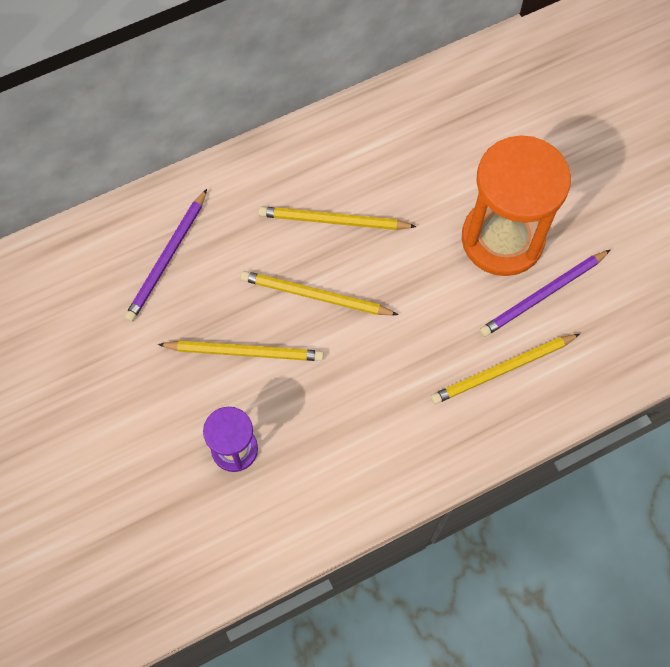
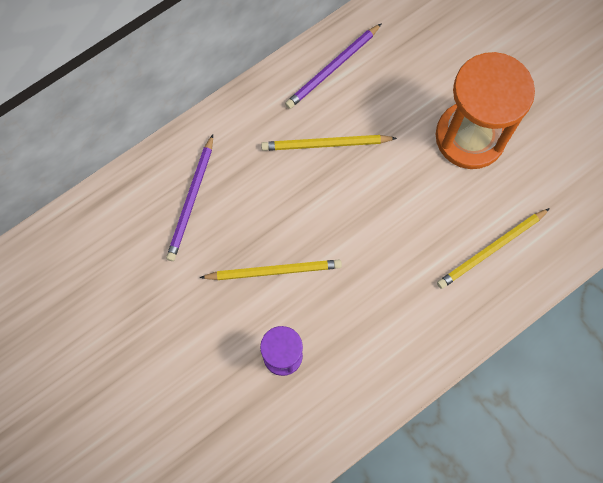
camera: 10 degrees left, 5 degrees up
yellow pencil [240,271,399,315] -> none
purple pencil [479,250,610,337] -> purple pencil moved to [285,23,382,109]

